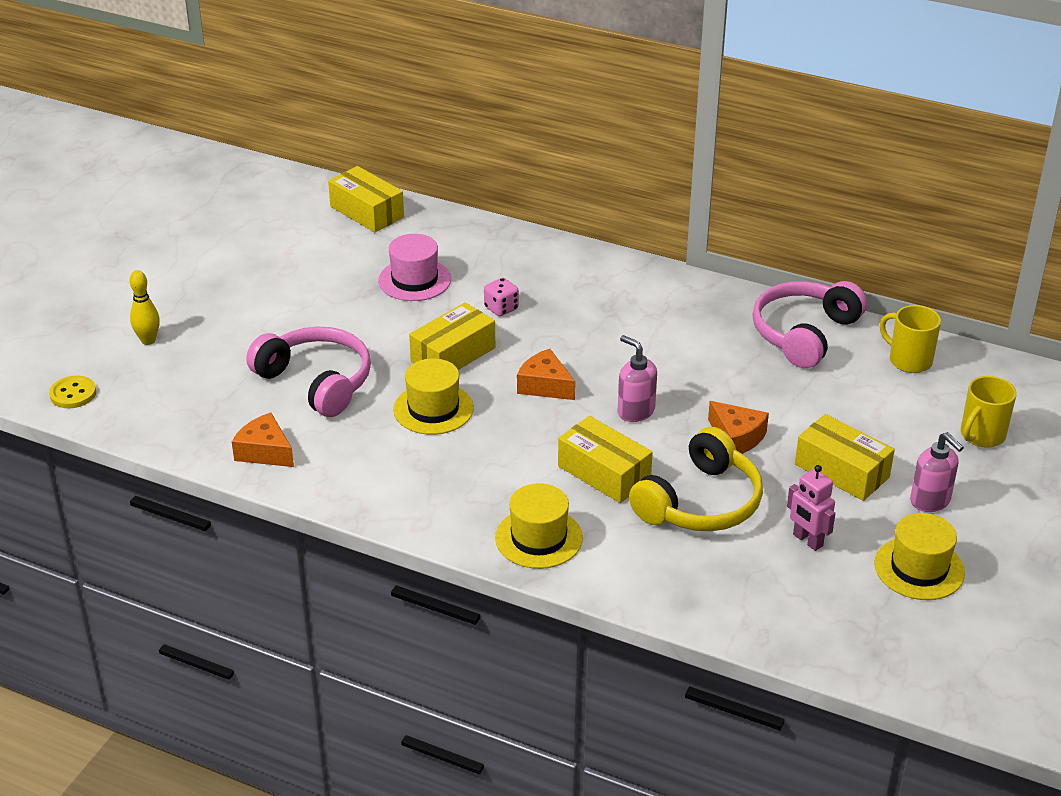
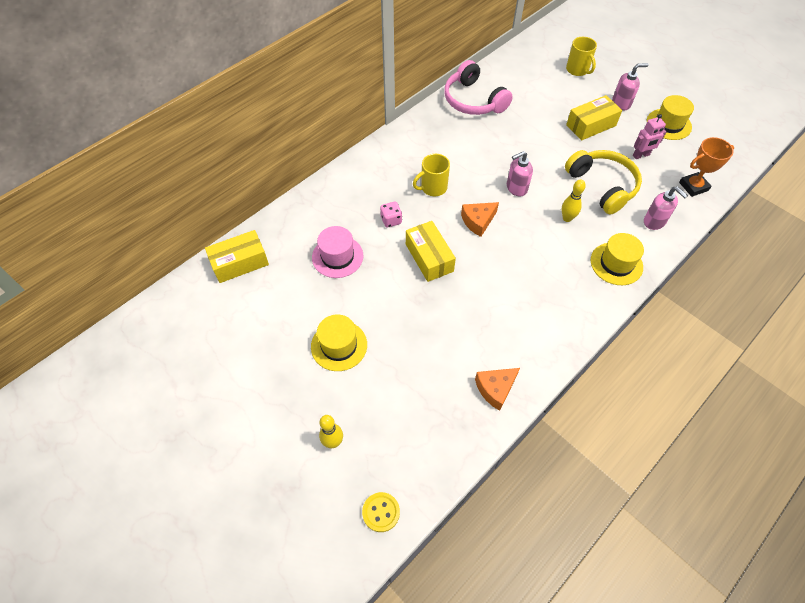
camera: 70 degrees left, 20 degrees up
pink headphones [246,327,371,417] -> none
yellow hat [393,358,474,435] -> yellow hat moved to [311,314,367,371]
yellow box [558,416,653,503] -> yellow bowling pin [562,179,586,222]
orange cheese [708,401,769,454] -> none
yellow mug [880,305,941,373] -> yellow mug moved to [413,154,450,196]
none -> pink soap dispenser [644,186,688,230]
none -> orange trophy [679,137,734,197]

